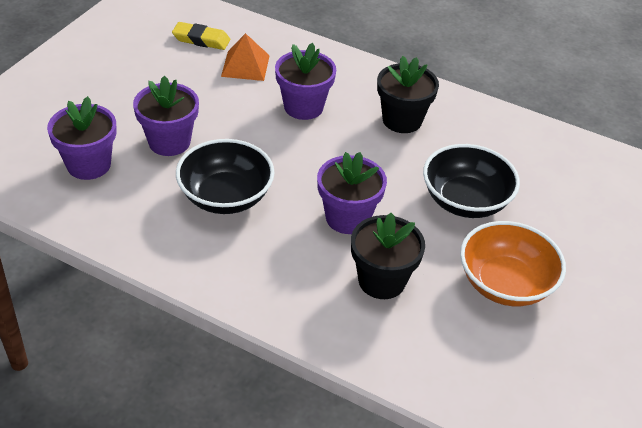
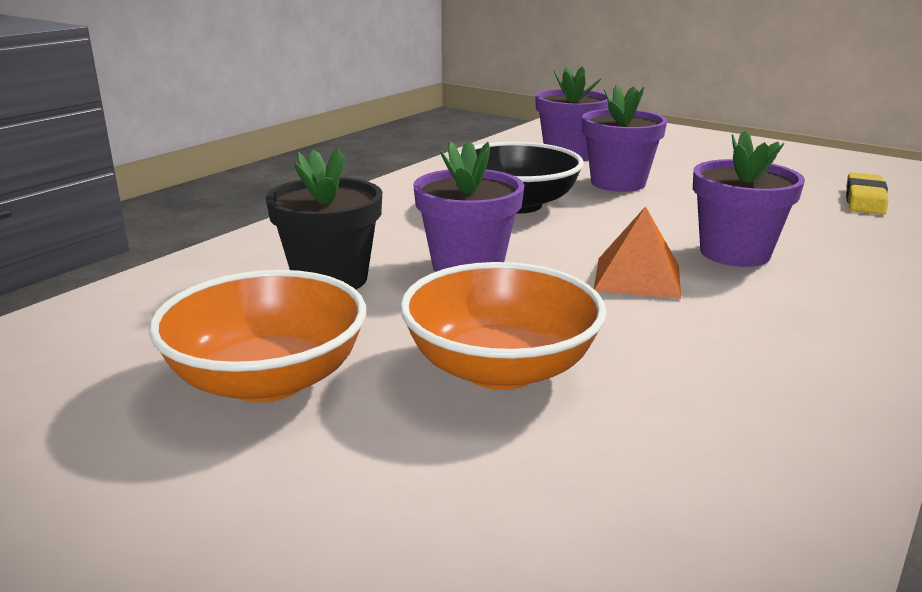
camera: 100 degrees right, 20 degrees down
orange pyramid [221,33,270,81] -> orange pyramid moved to [594,206,681,299]
black flower pot [377,56,439,133] -> none
black bowl [423,144,520,218] -> orange bowl [400,262,607,390]

